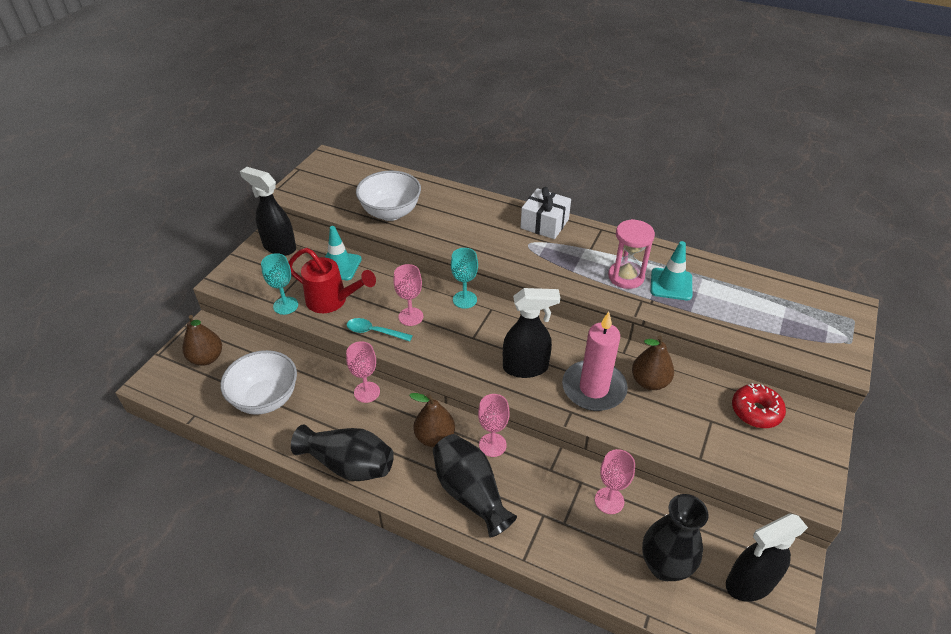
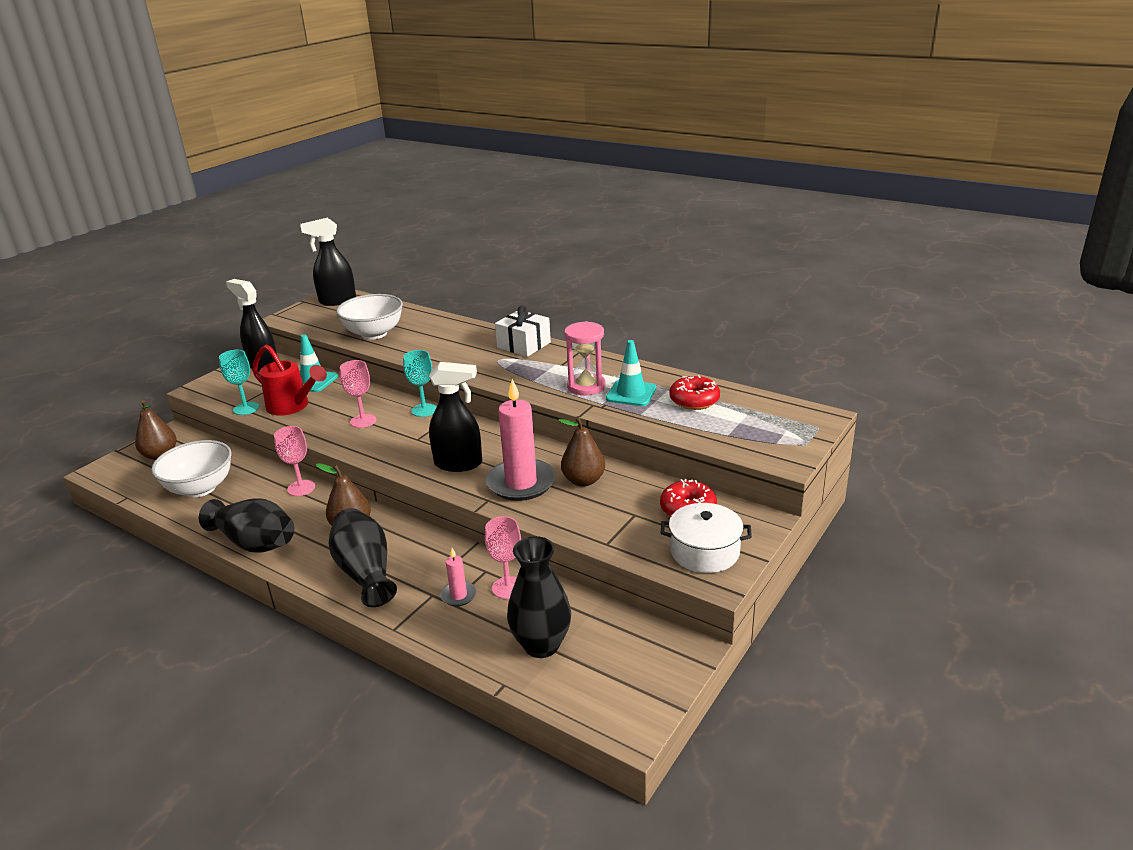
camera: 10 degrees right, 15 degrees down
turquoise spoon [347,318,413,342] -> none
pink goblet [478,394,510,457] -> none
black spray bottle [726,514,808,602] -> black spray bottle moved to [300,218,356,306]
none -> pink candle [440,548,477,606]
none -> white pot [661,503,752,573]
none -> red donut [669,375,720,410]

